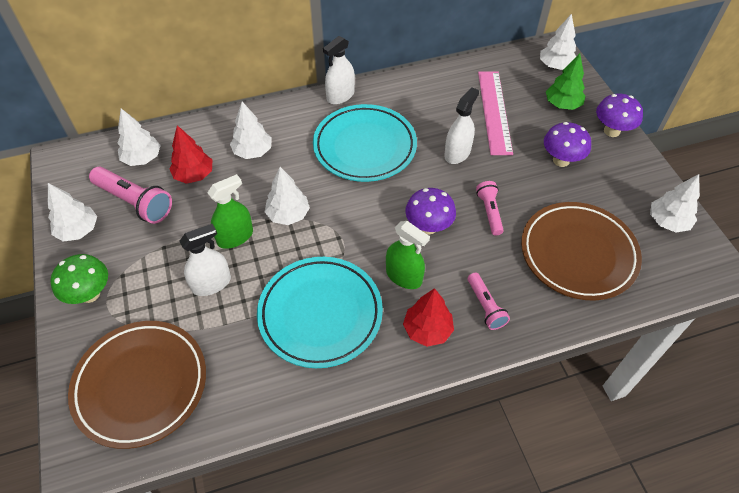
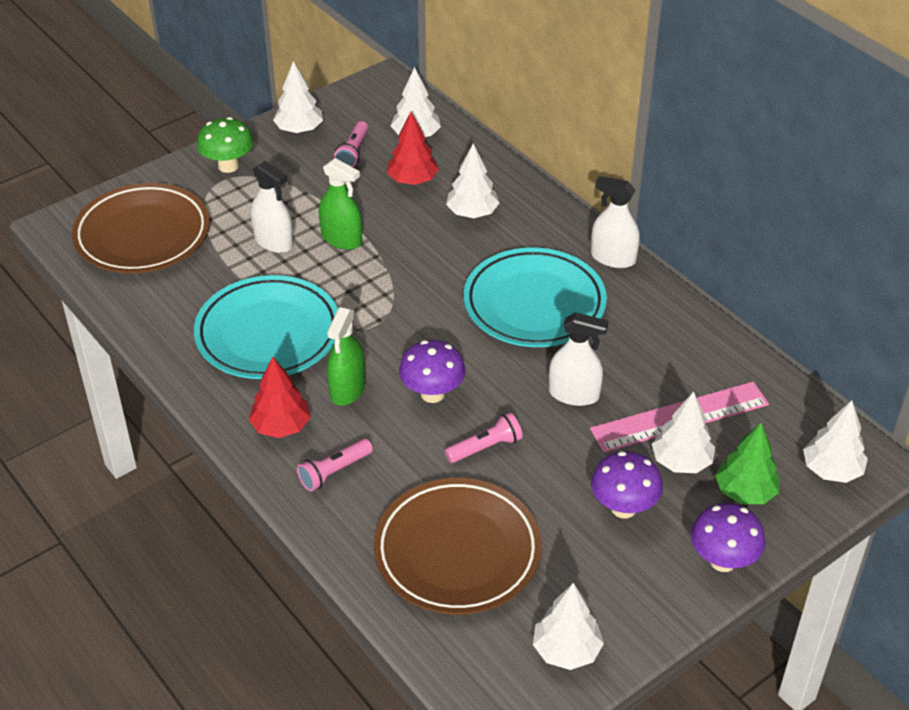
camera: 70 degrees right, 10 degrees down
pink flashlight [89,167,172,224] -> pink flashlight [334,121,368,167], size x0.60
white tree [265,167,310,225] -> white tree moved to [652,392,715,473]

